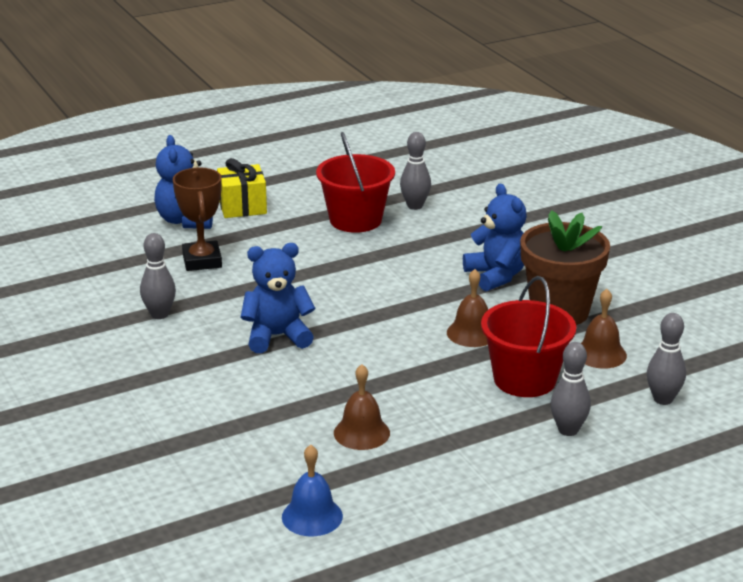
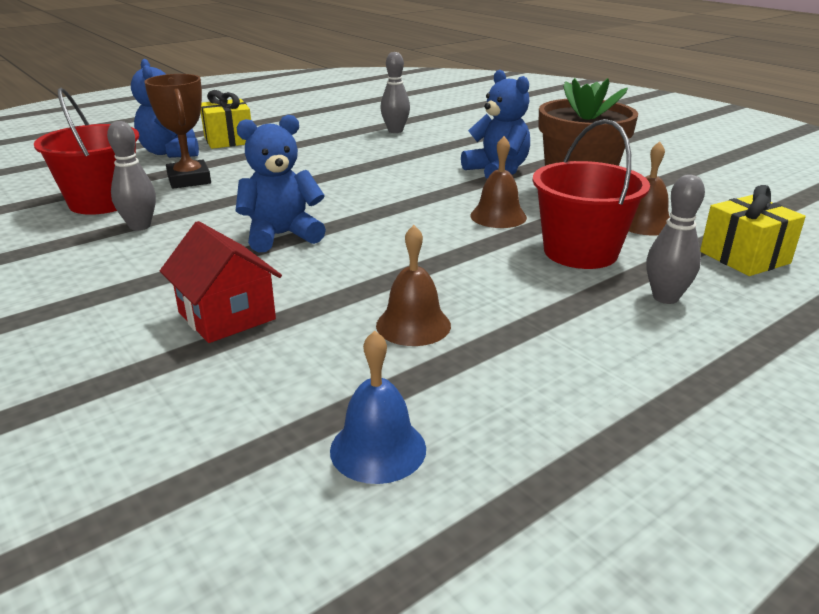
camera: 10 degrees left, 0 degrees up
red bucket [316,132,395,233] -> red bucket moved to [34,88,139,215]
grey bowling pin [647,313,686,405] -> yellow gift [700,185,806,276]
none -> red house [160,221,282,343]

